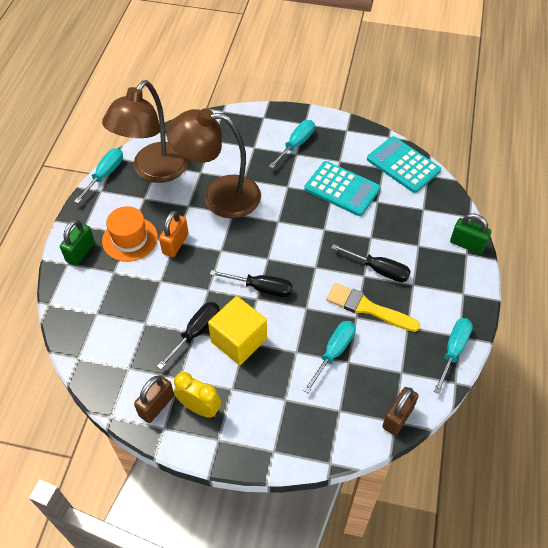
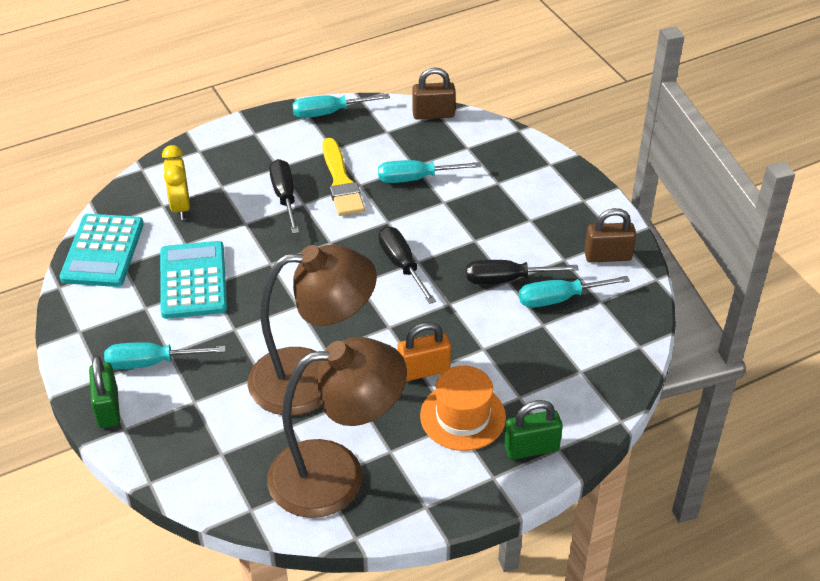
camera: 130 degrees left, 10 degrees down
turquoise screwdriver [74,148,123,203] -> turquoise screwdriver moved to [519,276,630,308]
brown lamp [166,108,261,219] -> brown lamp turned 60 degrees counterclockwise [247,244,377,416]
yellow clock [174,372,222,418] -> yellow clock moved to [162,145,190,220]
yellow cube [208,296,267,365] -> none
green padlock [450,213,491,254] -> green padlock moved to [89,355,120,428]

